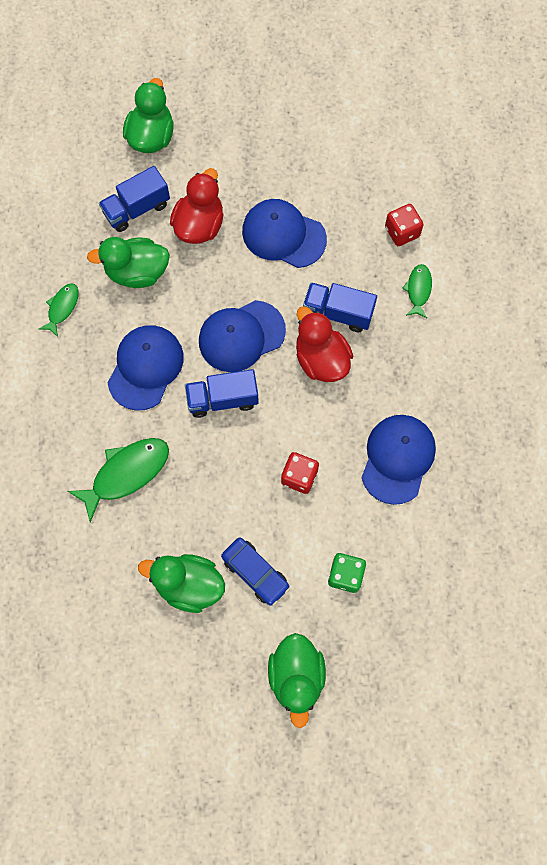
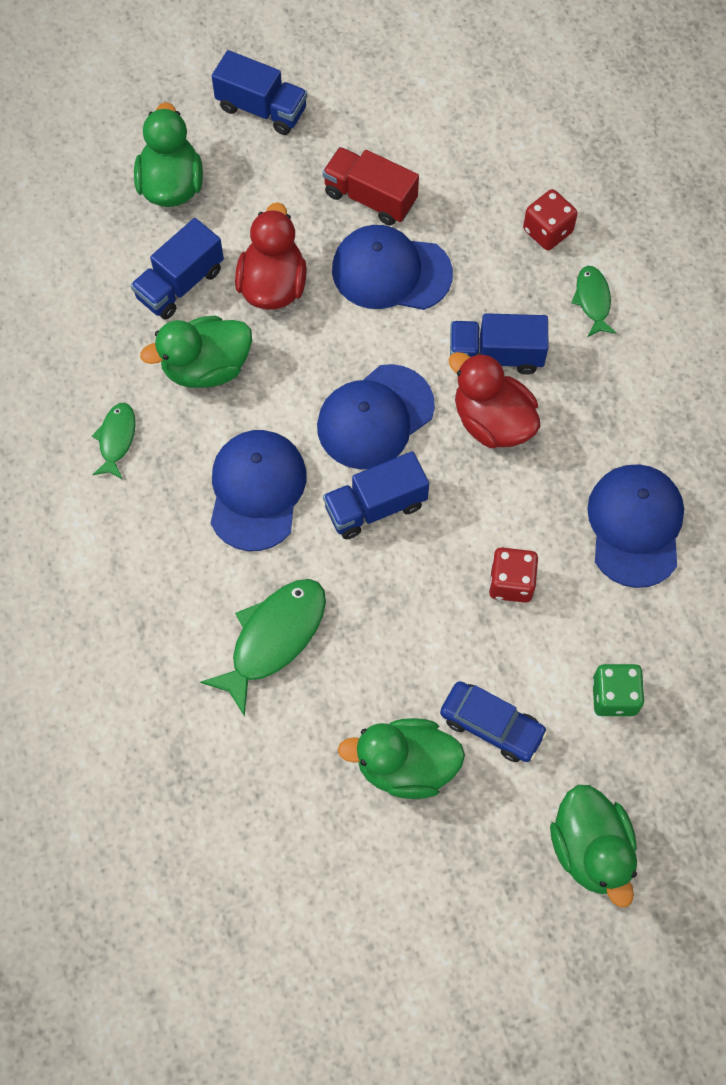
camera: 15 degrees left, 5 degrees down
none -> blue truck [212,50,307,135]
none -> red truck [322,147,419,225]

